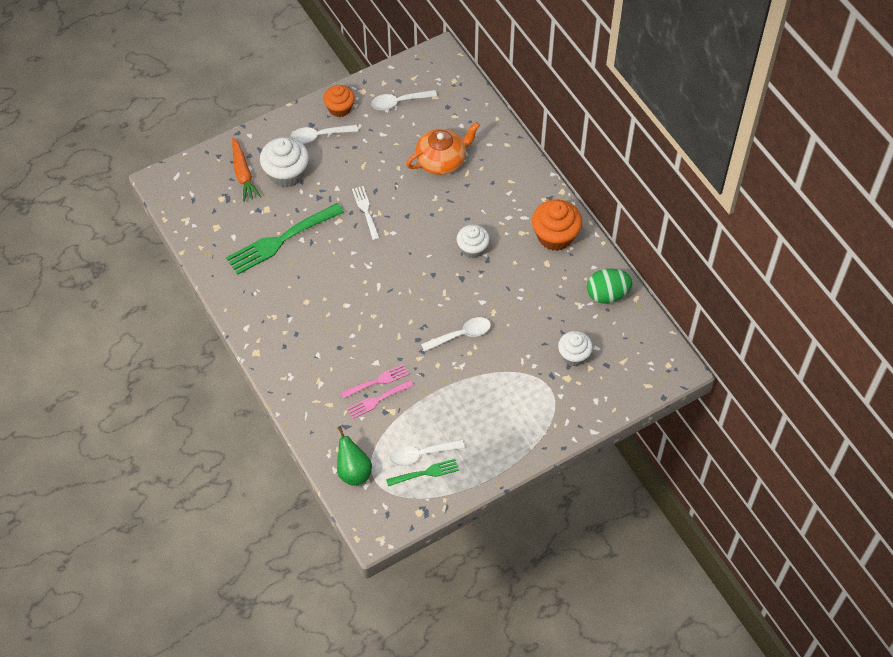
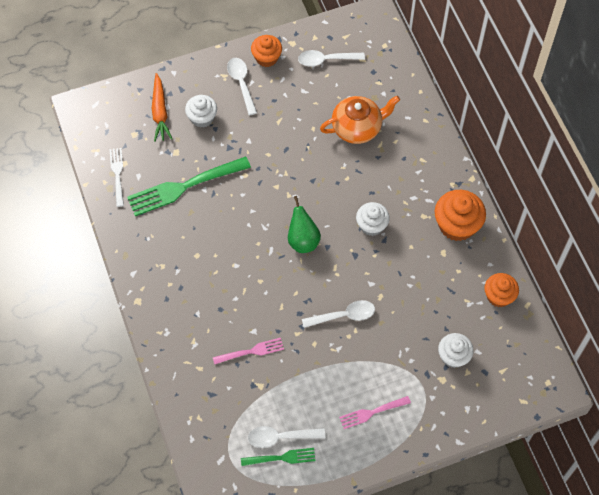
camera: 10 degrees right, 5 degrees up
white cupcake [260,137,309,187] -> white cupcake [185,95,217,128], size x0.66
white spoon [291,125,358,144] -> white spoon turned 75 degrees clockwise [227,58,257,116]
green pear [337,426,372,486] -> green pear moved to [288,196,321,253]
pink fork [347,380,414,419] -> pink fork moved to [339,396,411,429]
white fork [352,186,380,240] -> white fork moved to [109,148,124,207]
green egg [587,269,633,303] -> orange cupcake [484,273,519,307]

